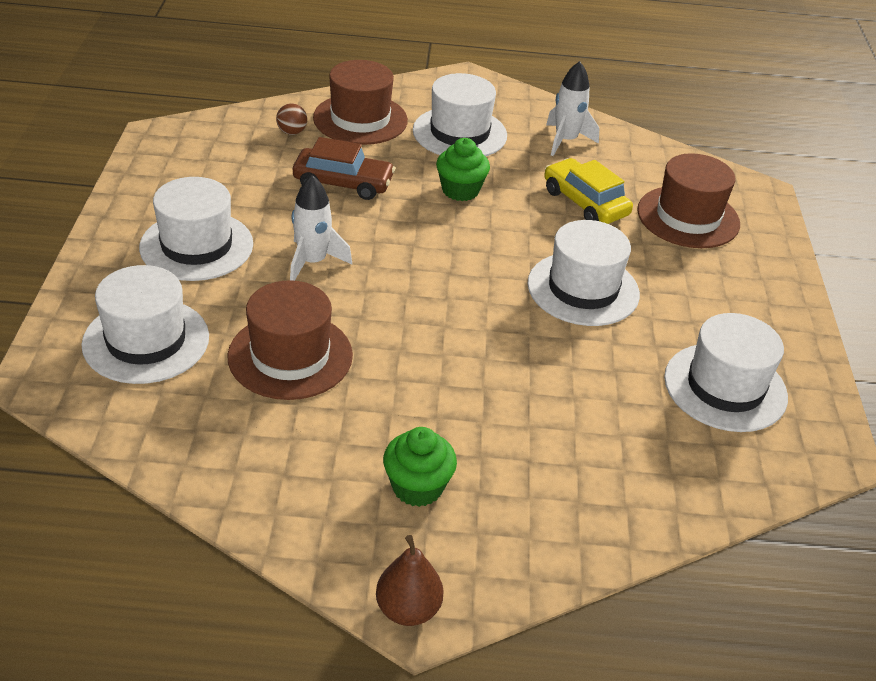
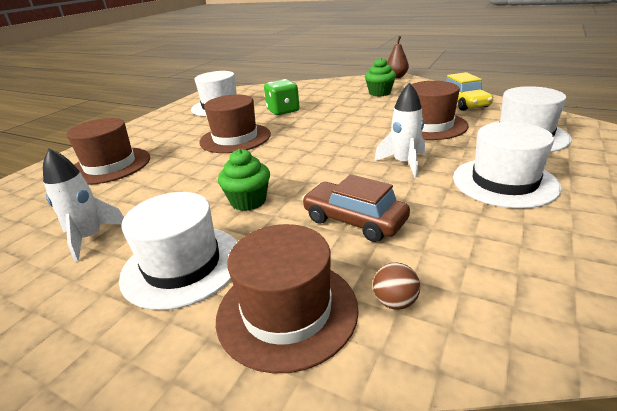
camera: 150 degrees left, 10 degrees down
white hat [528,220,640,326] -> brown hat [199,94,271,153]
yellow car [544,158,633,224] -> yellow car moved to [446,72,493,111]
none -> green dice [264,79,299,115]

